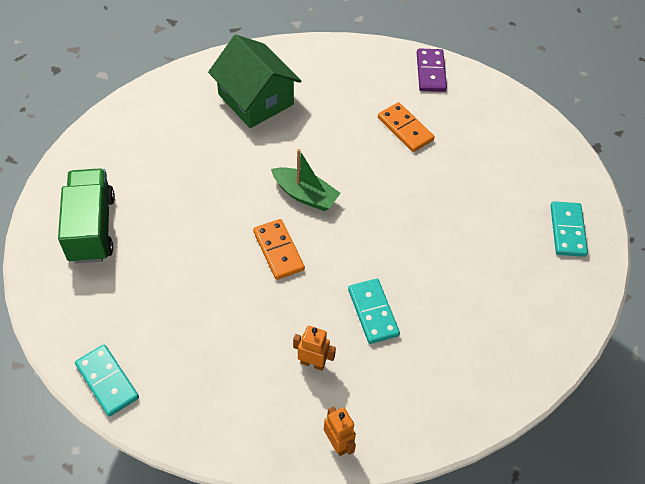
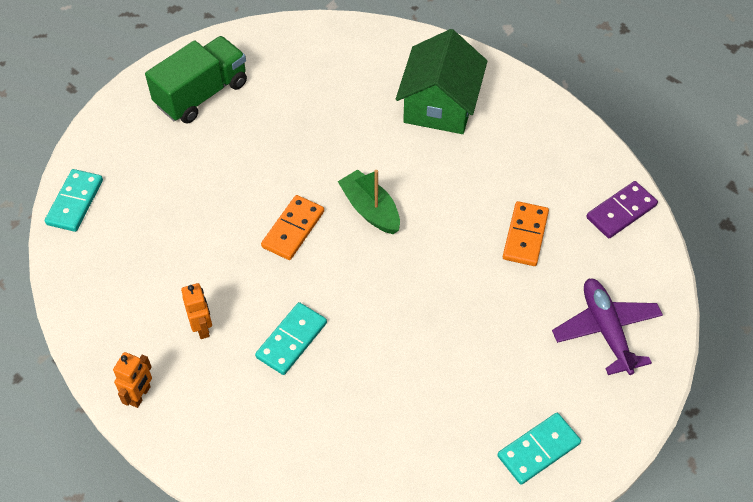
camera: 55 degrees right, 0 degrees up
green boat [271,149,340,211] -> green boat turned 150 degrees clockwise [338,169,400,234]
none -> purple plane [552,279,663,375]

